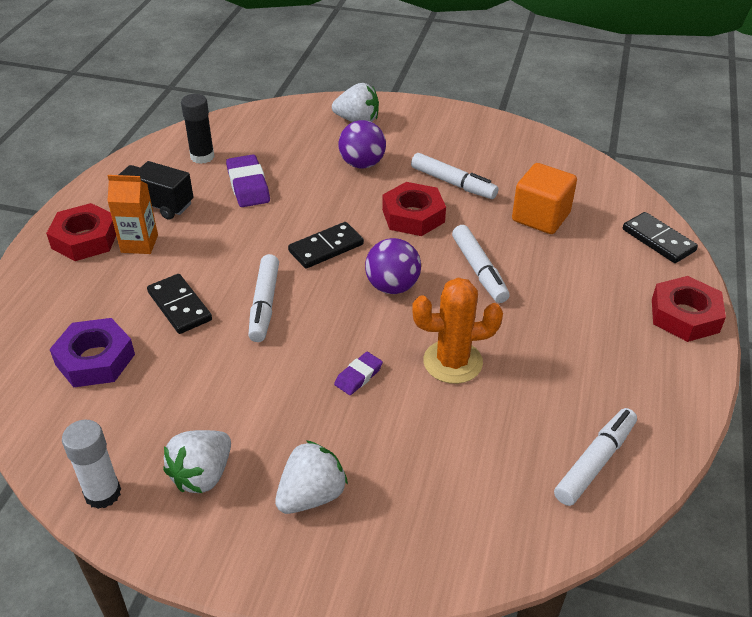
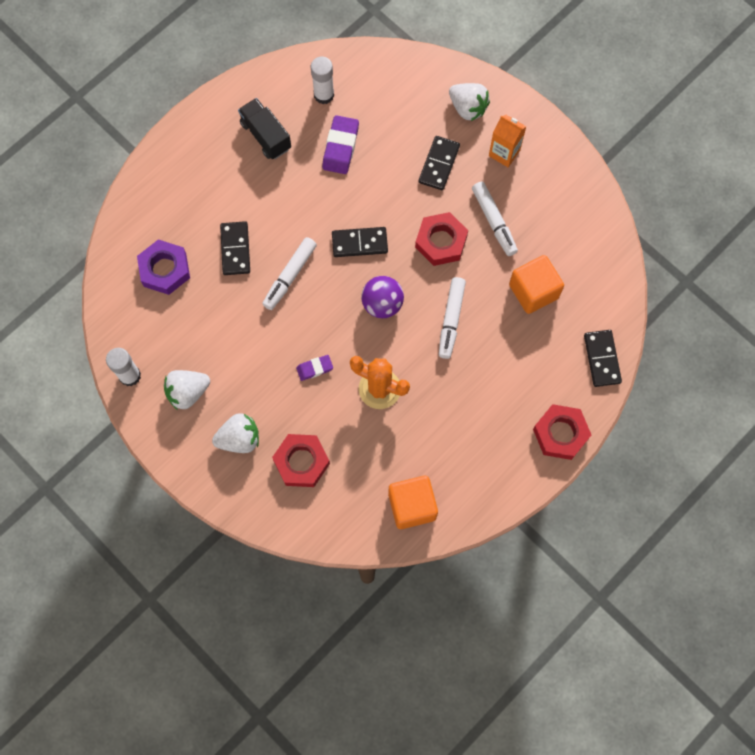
camera: 30 degrees right, 30 degrees up
red nut [46,203,116,261] -> red nut moved to [272,434,330,487]
orange carton [107,175,158,254] -> orange carton moved to [489,115,527,167]
black glue stick [181,94,215,164] -> white glue stick [311,57,334,104]
purple ball [339,120,386,168] -> black domino [419,136,460,190]
white marker [554,408,637,506] -> orange cube [388,476,438,529]

